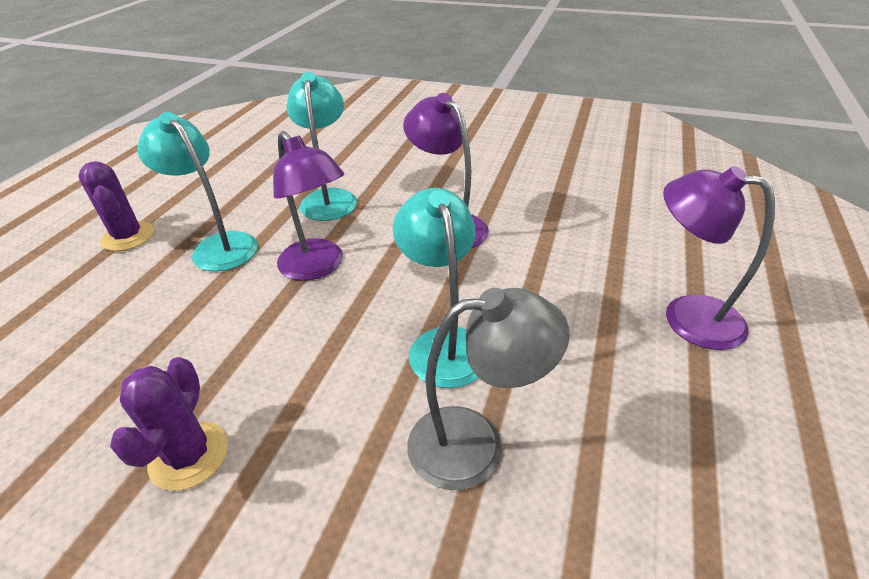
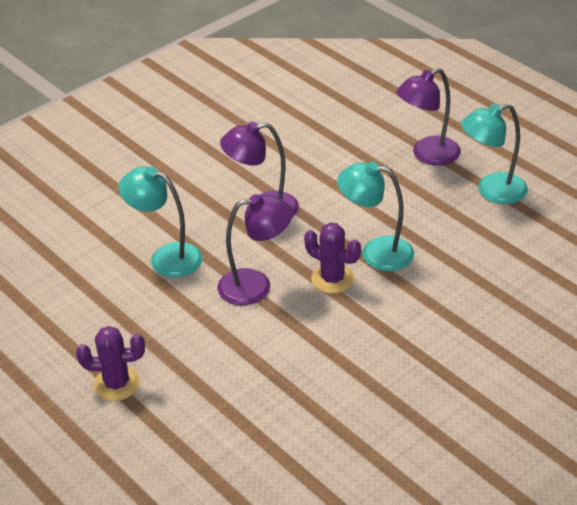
camera: 60 degrees left, 0 degrees up
purple cactus [110,357,228,491] -> purple cactus moved to [304,223,361,294]
turquoise lamp [137,112,258,272] -> turquoise lamp moved to [461,104,528,204]
grey lamp [407,288,570,490] -> none

